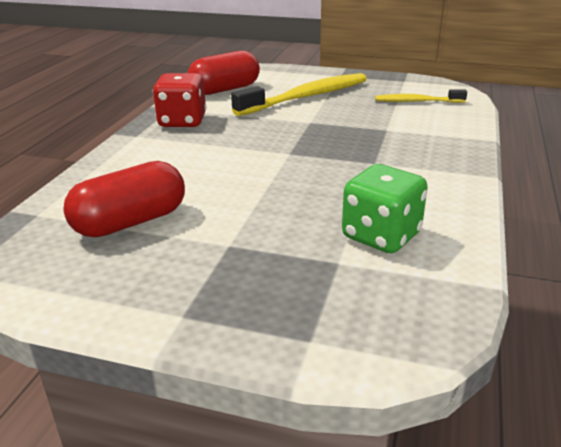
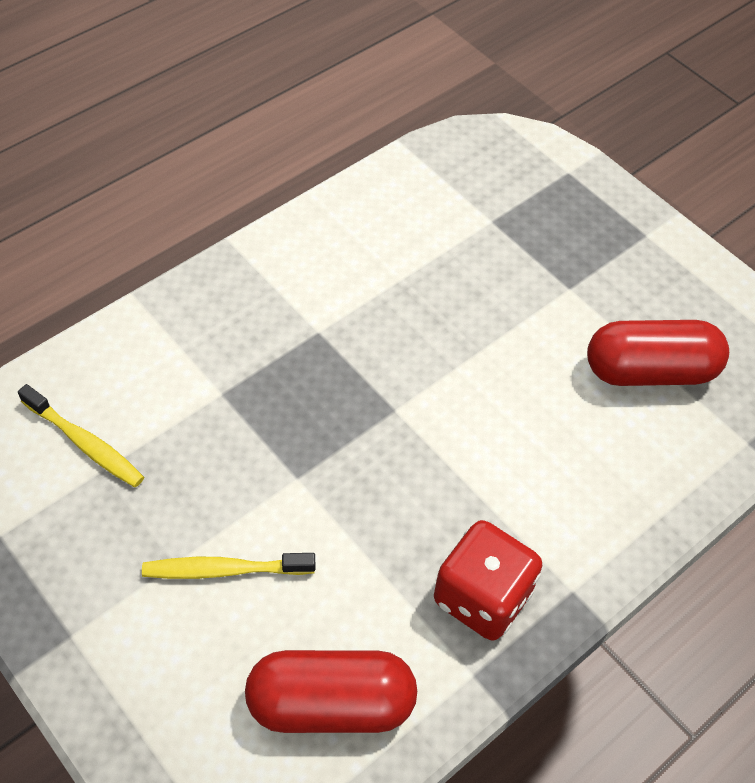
camera: 150 degrees left, 25 degrees up
yellow toothbrush [231,73,367,116] -> yellow toothbrush [142,553,315,579], size x0.55
green dice [342,164,428,253] -> none

